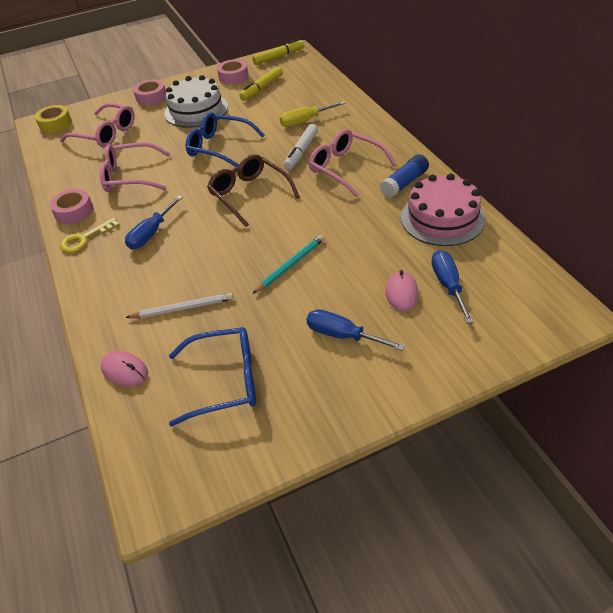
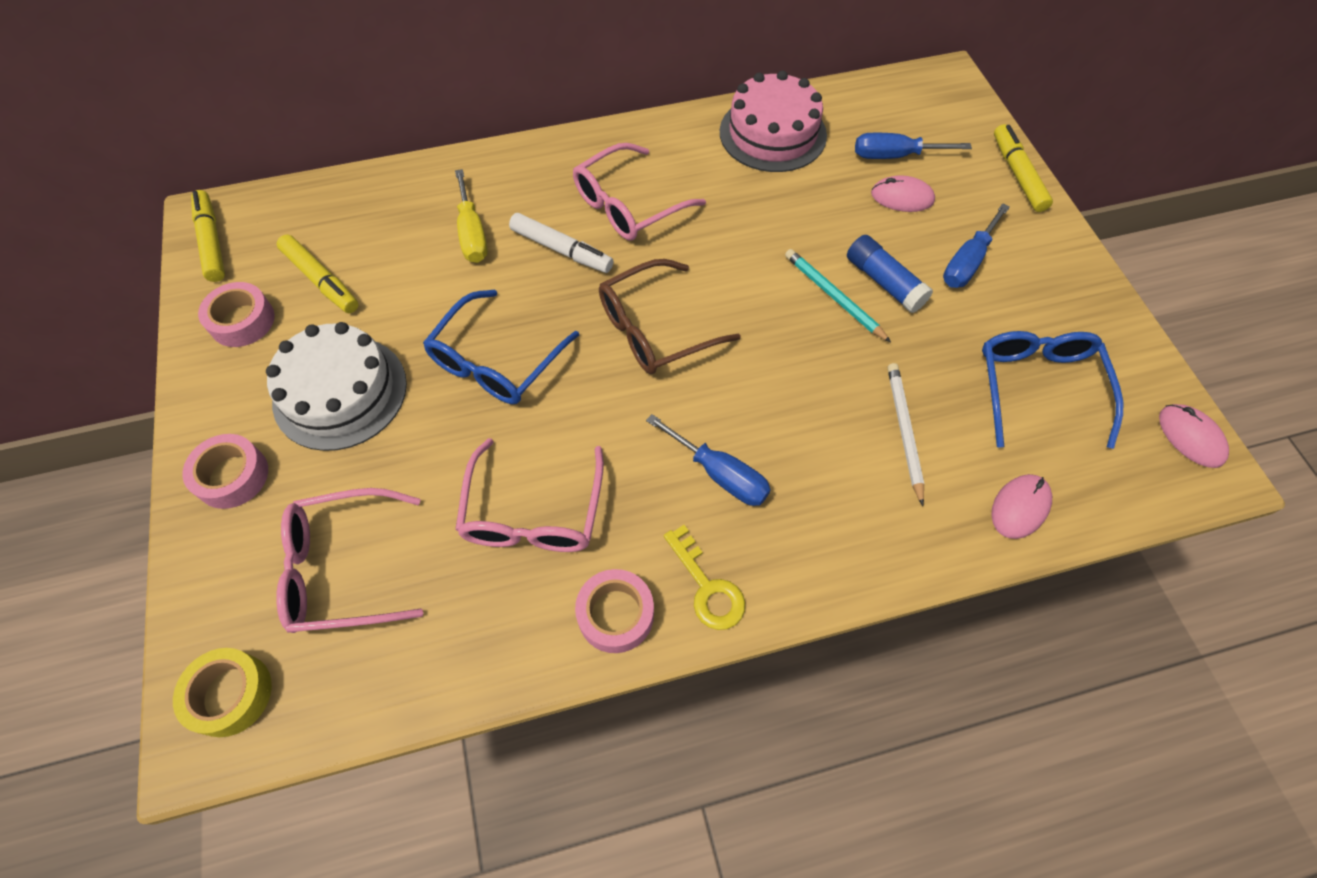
camera: 85 degrees left, 15 degrees up
pink glasses [60,103,135,147] -> pink glasses turned 135 degrees counterclockwise [276,488,423,633]
blue glue stick [380,154,429,198] -> blue glue stick moved to [847,235,933,313]
none -> yellow marker [994,124,1053,212]
none -> pink mouse [1159,404,1229,468]

